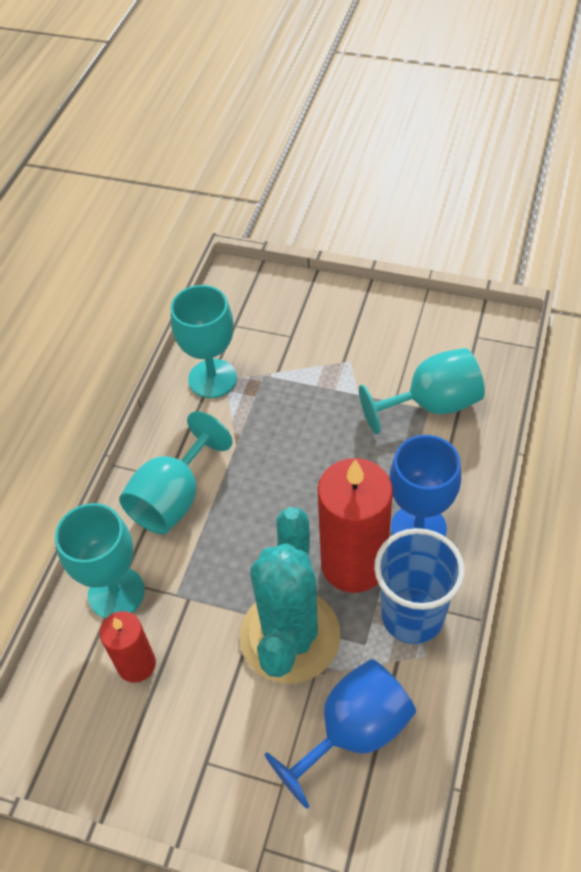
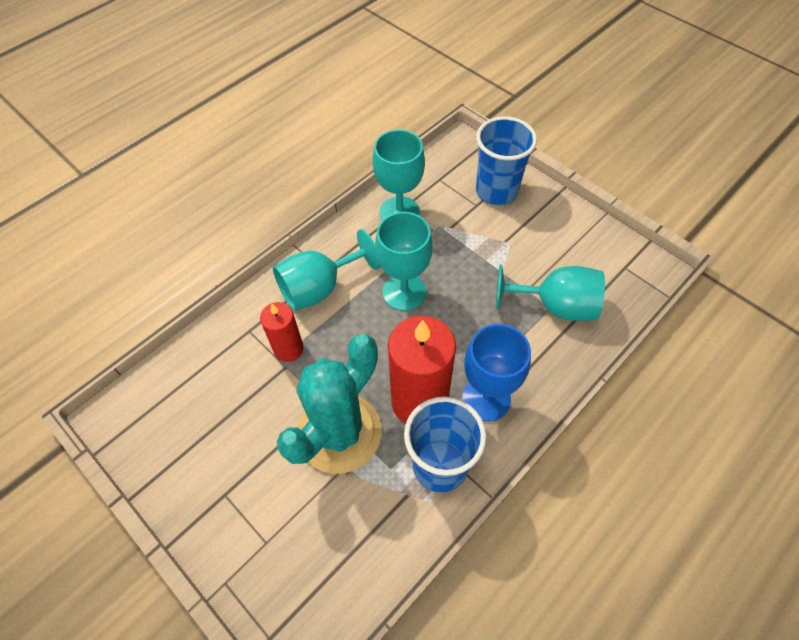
camera: 25 degrees right, 5 degrees up
turquoise goblet [55,503,145,619] -> turquoise goblet moved to [375,212,433,311]
red candle [100,611,156,683] -> red candle moved to [260,302,304,362]
blue goblet [264,659,416,809] -> none
none -> blue cup [476,116,537,205]

